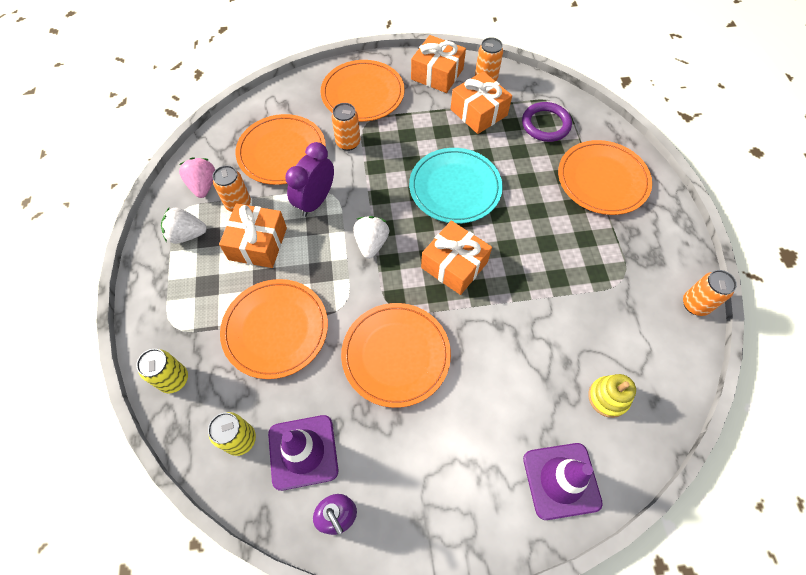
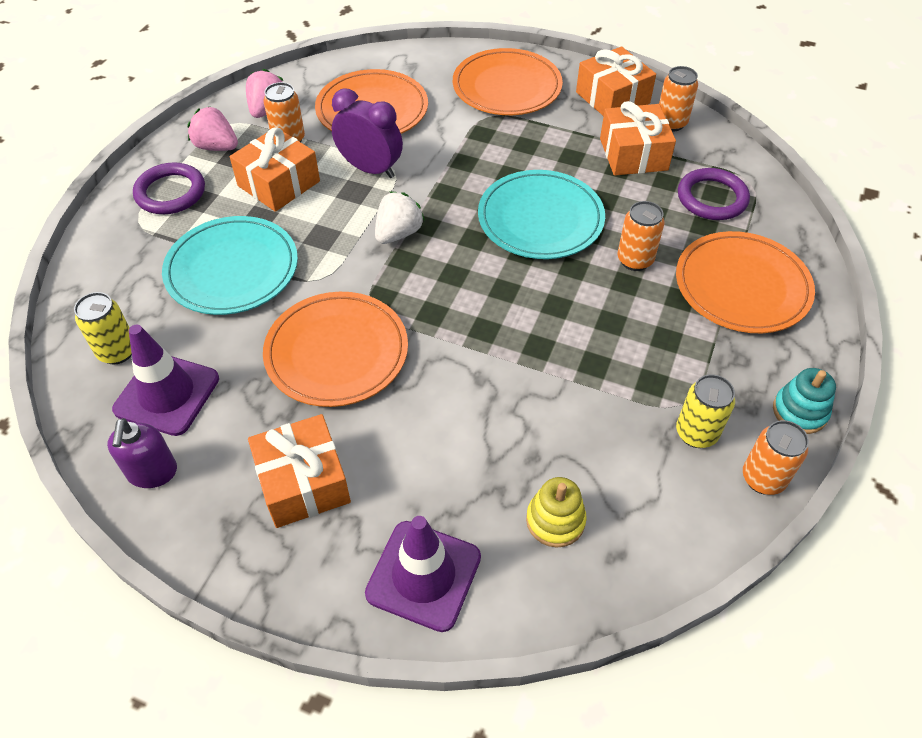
camera: 30 degrees right, 10 degrees down
yellow can [136,349,188,393] -> yellow can moved to [676,374,735,448]
white strawberry [161,207,207,244] -> pink strawberry [187,106,238,151]
orange plate [220,279,328,379] -> turquoise plate [162,216,298,315]
purple clock [285,142,334,217] -> purple clock turned 60 degrees clockwise [332,89,403,178]
orange can [332,103,360,151] -> orange can moved to [618,201,664,271]
orange gift [421,221,492,295] -> orange gift moved to [248,414,351,528]
none -> purple ring [133,162,205,214]
none -> turquoise stacking toy [773,368,836,434]

